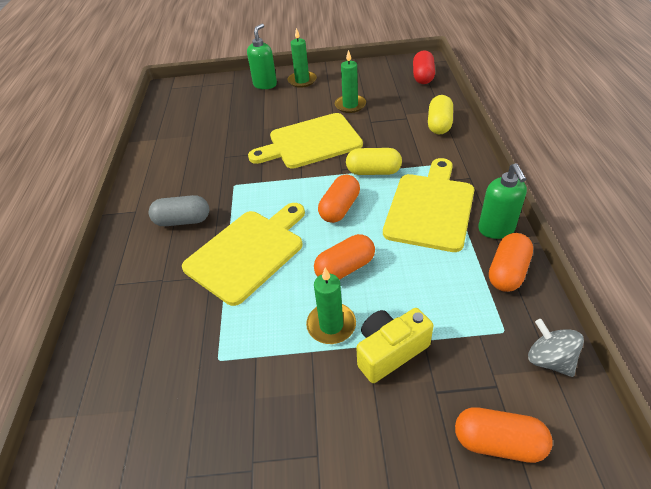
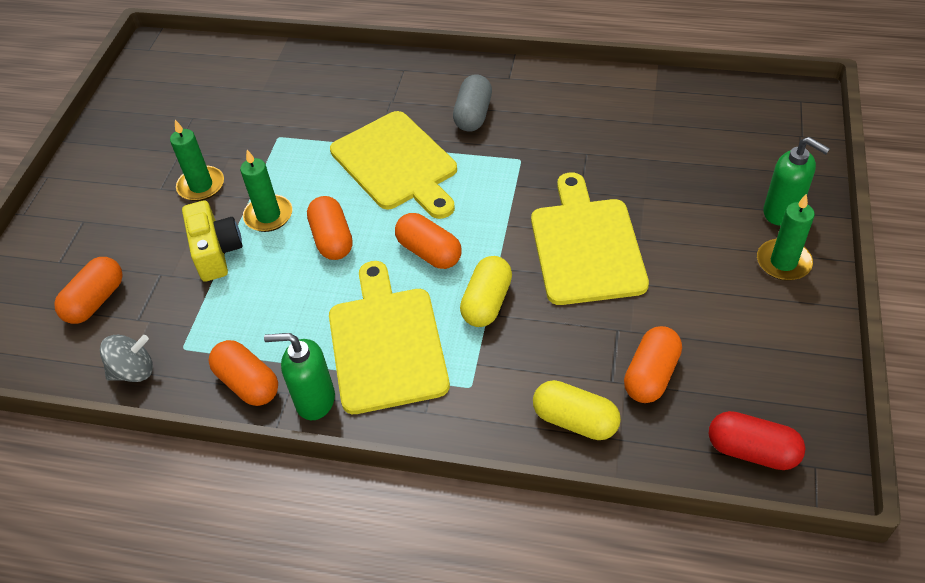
camera: 105 degrees right, 5 degrees up
green candle [335,50,366,113] -> green candle moved to [170,120,224,201]
yellow cutting board [383,158,474,252] -> yellow cutting board turned 135 degrees counterclockwise [329,261,450,414]
none -> orange capsule [624,326,682,403]

